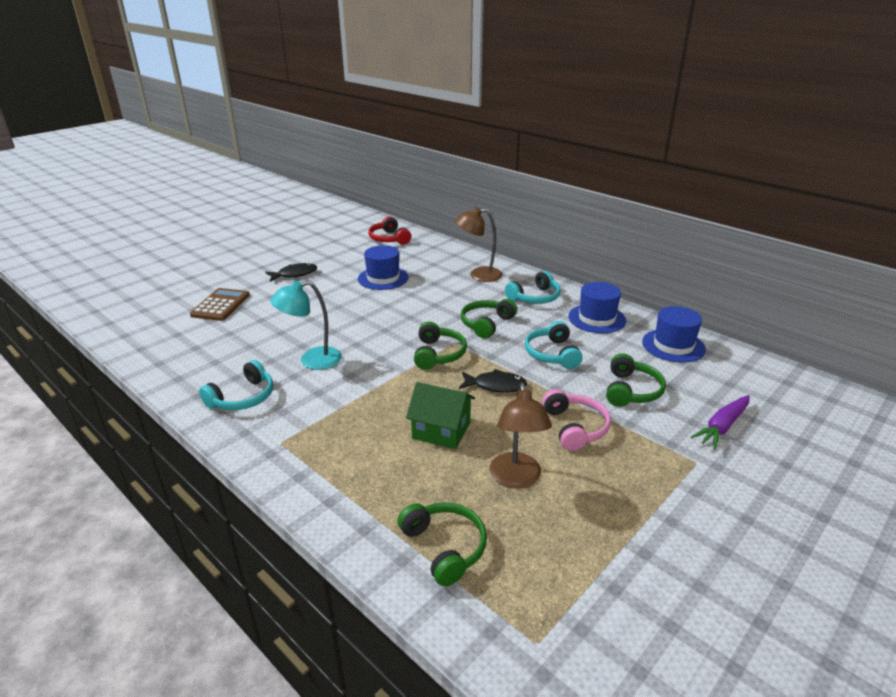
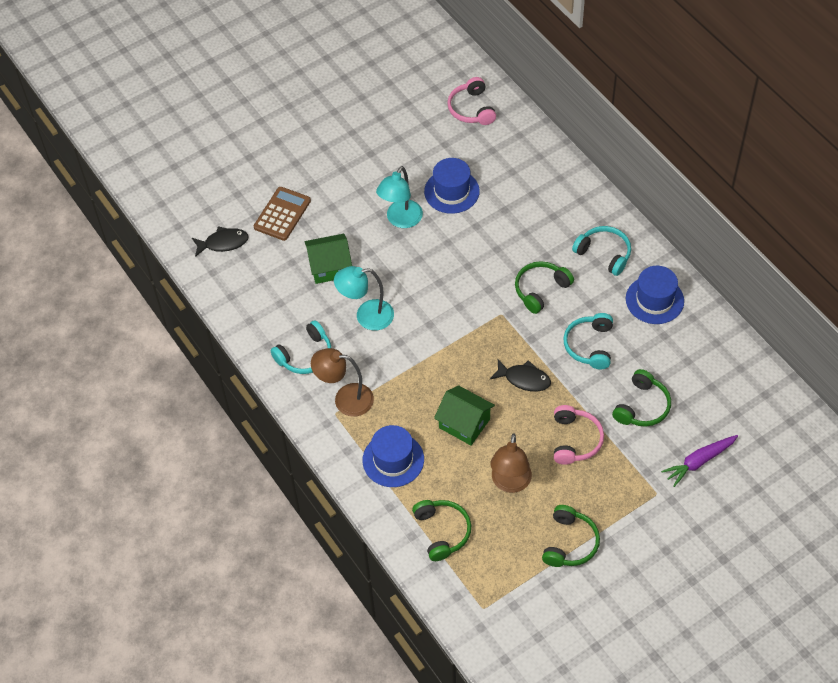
camera: 15 degrees right, 25 degrees up
black fish [265,263,317,282] -> black fish moved to [192,226,249,257]
red headphones [368,216,411,245] -> pink headphones [447,77,496,125]
green headphones [414,322,467,370] -> green headphones moved to [542,505,600,567]
brown lamp [455,207,503,282] -> brown lamp moved to [311,348,374,417]
turquoise headphones [505,271,561,304] -> turquoise headphones turned 120 degrees counterclockwise [572,226,631,276]
blue hat [642,306,706,363] -> blue hat moved to [363,425,424,487]
none -> green house [305,234,352,284]
none -> turquoise lamp [376,166,423,228]

